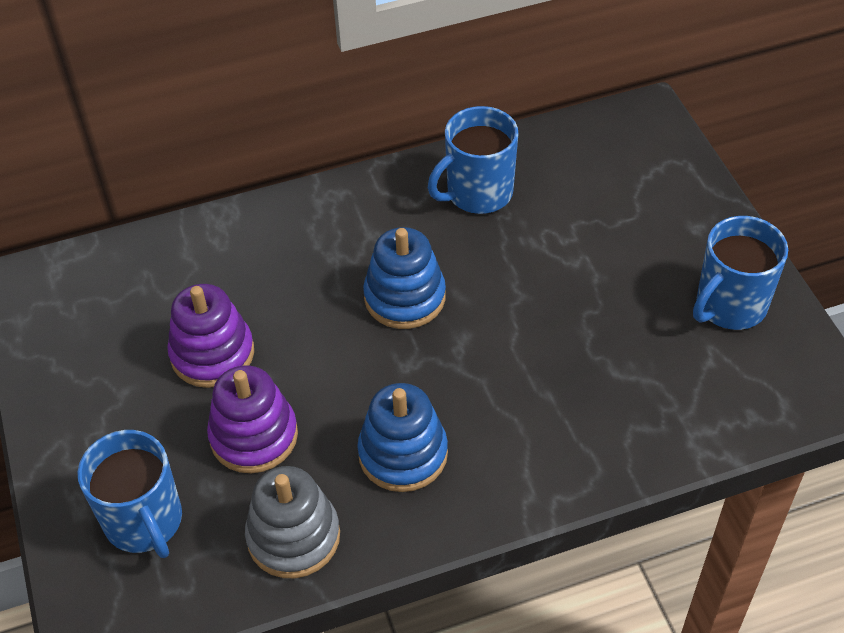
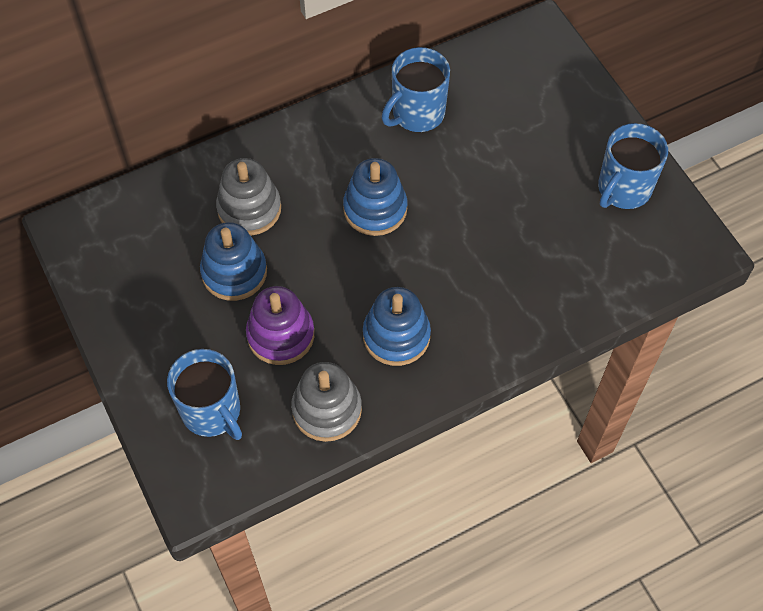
camera: 10 degrees left, 10 degrees up
purple stacking toy [167,284,254,388] -> blue stacking toy [200,222,267,301]
none -> grey stacking toy [216,158,281,236]

